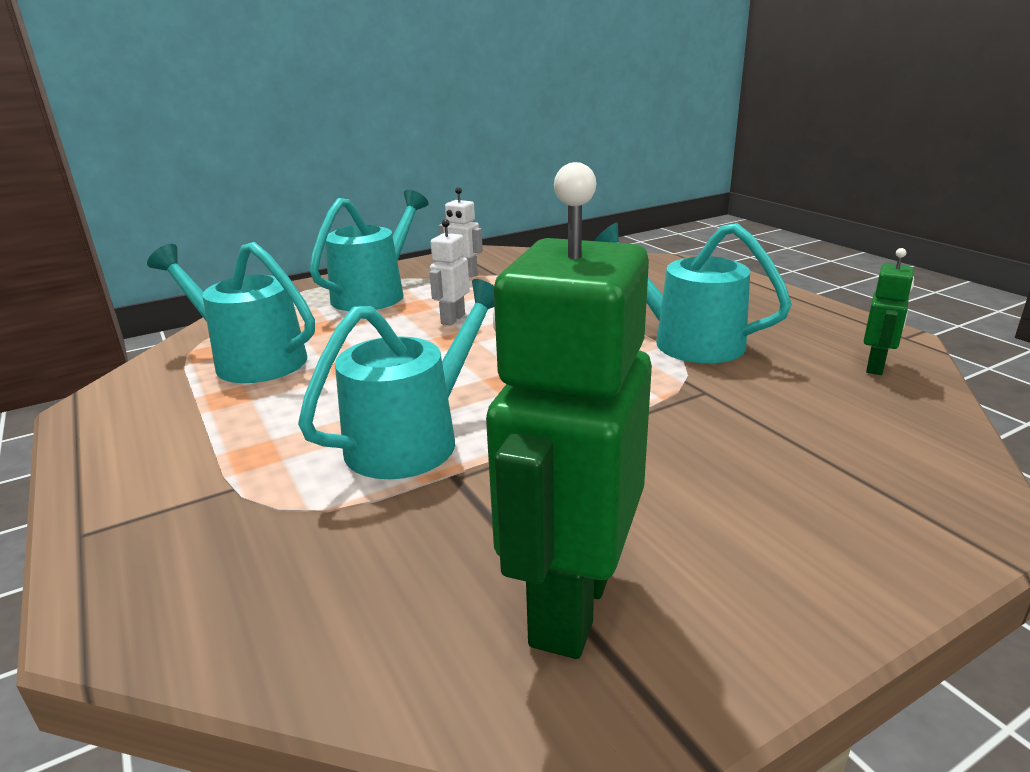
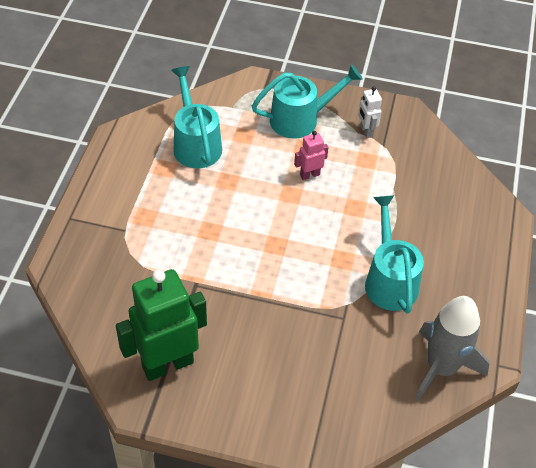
camera: 40 degrees right, 25 degrees up
turquoise watering can [298,279,494,479] -> none
white robot [430,219,470,325] -> pink robot [294,131,328,180]
green robot [864,248,914,375] -> grey rocket [415,296,489,401]

